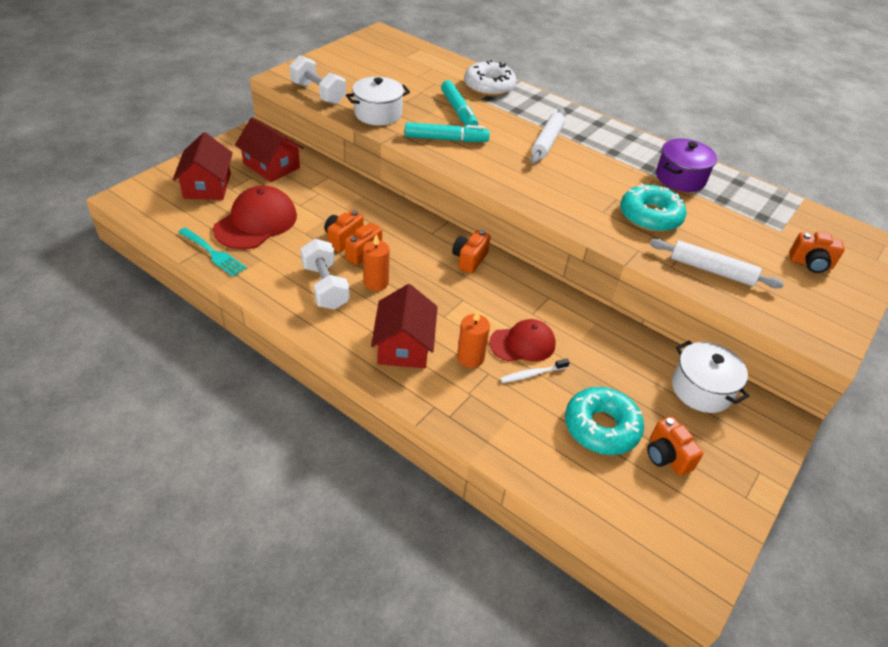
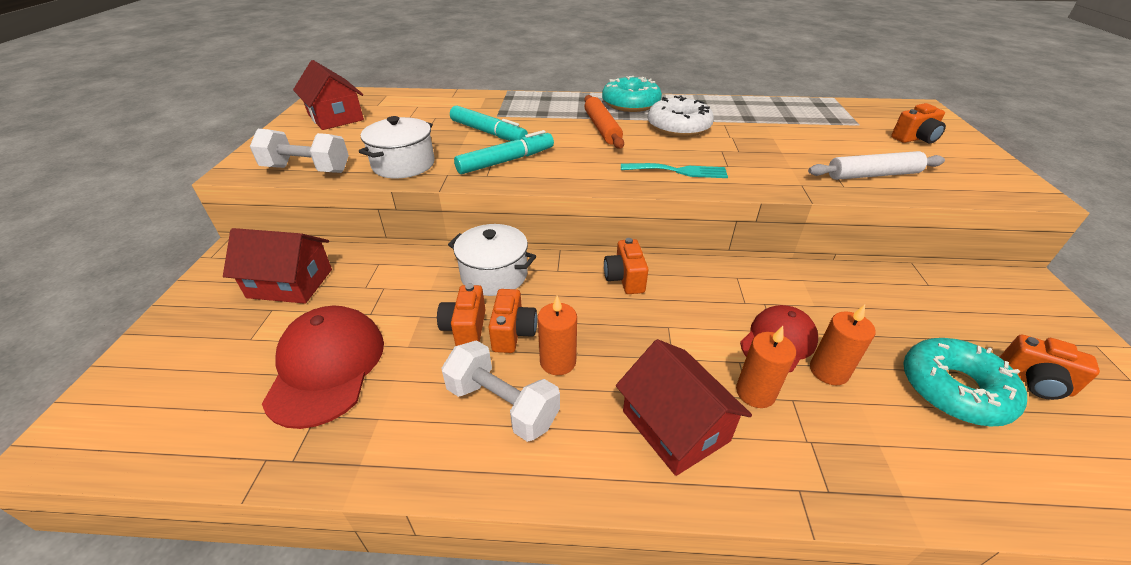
camera: 30 degrees left, 5 degrees down
red house [173,132,233,200] -> red house moved to [293,60,364,130]
turquoise fork [178,227,247,277] -> turquoise fork moved to [621,163,728,178]
white donut [464,60,517,96] -> white donut moved to [648,96,714,137]
white toothbrush [500,359,570,383] -> orange candle [810,305,876,385]
white rolling pin [530,109,565,164] -> orange rolling pin [584,95,624,149]
turquoise donut [620,183,686,232] -> turquoise donut moved to [602,76,662,112]
purple pot [656,139,717,192] -> none
white pot [672,341,749,413] -> white pot moved to [448,224,536,296]

